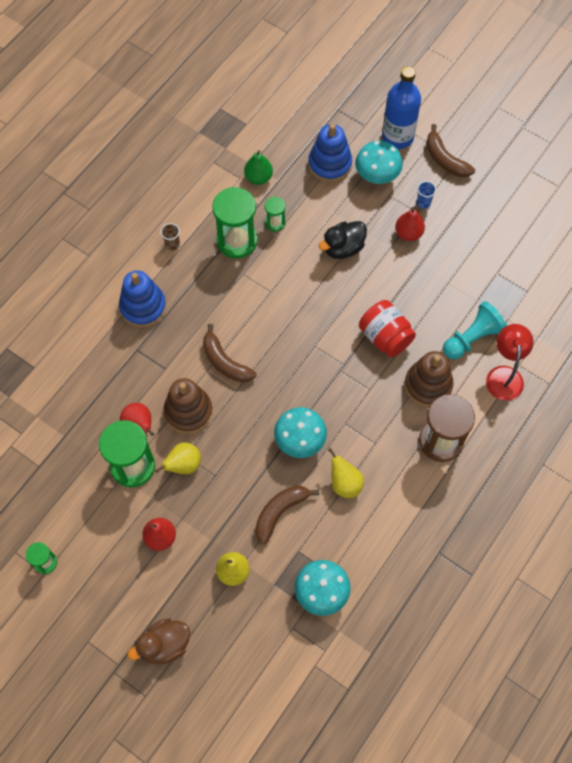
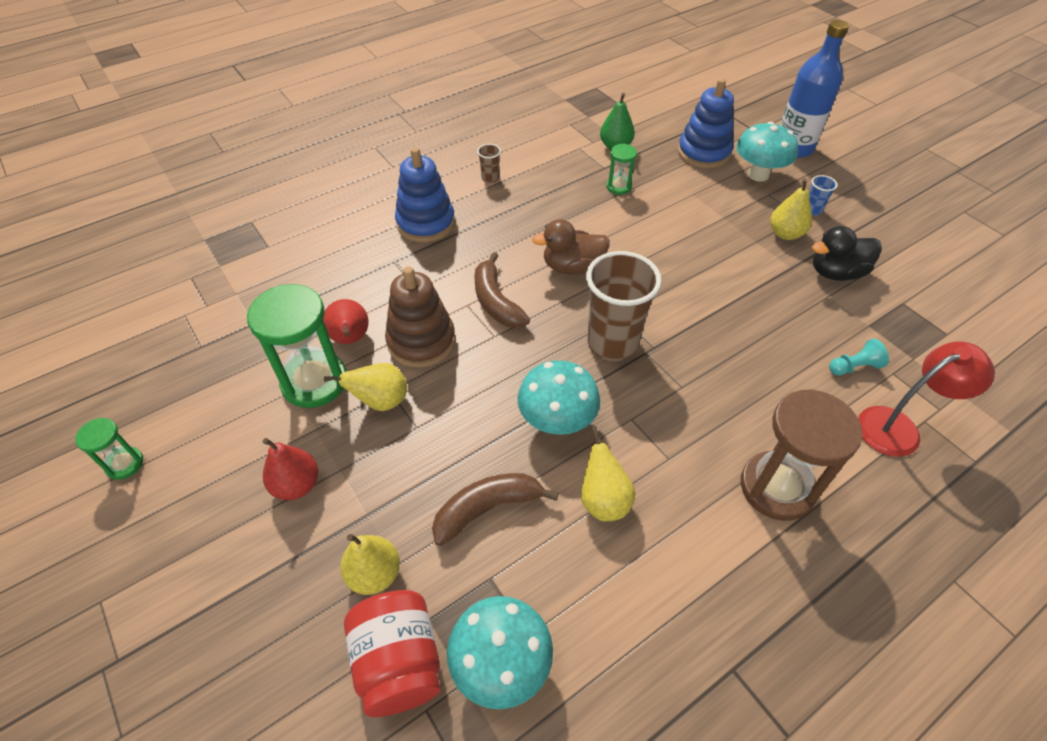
camera: 20 degrees right, 15 degrees down
brown duck [128,618,190,664] -> brown duck moved to [532,219,610,275]
green hourglass [212,187,258,259] -> none
black duck [319,221,367,259] -> black duck moved to [812,226,882,281]
red jar [359,300,416,358] -> red jar moved to [344,590,441,717]
red pear [395,207,425,241] -> yellow pear [770,179,812,240]
brown stacking toy [405,351,454,407] -> none
brown banana [426,124,475,177] -> none
turquoise pawn [443,301,507,359] -> turquoise pawn [829,339,889,376], size x0.54
red lamp [486,324,534,401] -> red lamp turned 45 degrees clockwise [858,341,995,457]
none -> brown cup [586,251,662,361]

